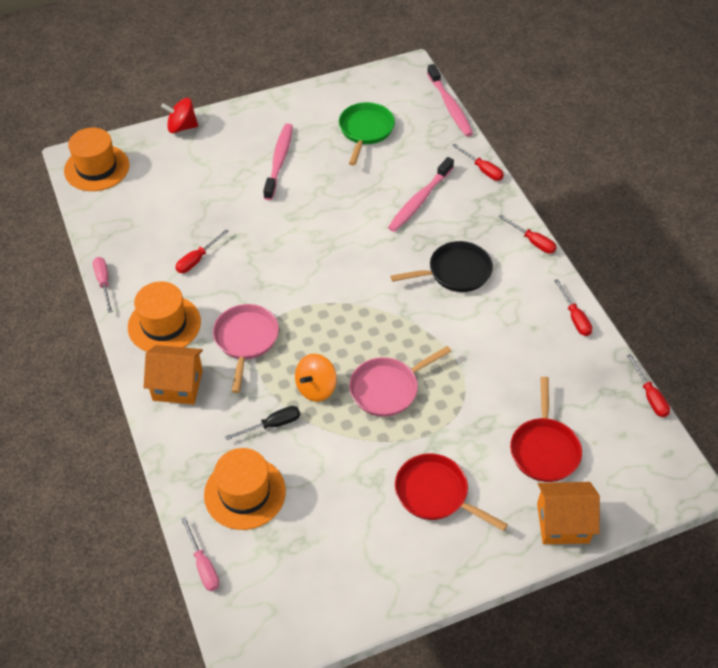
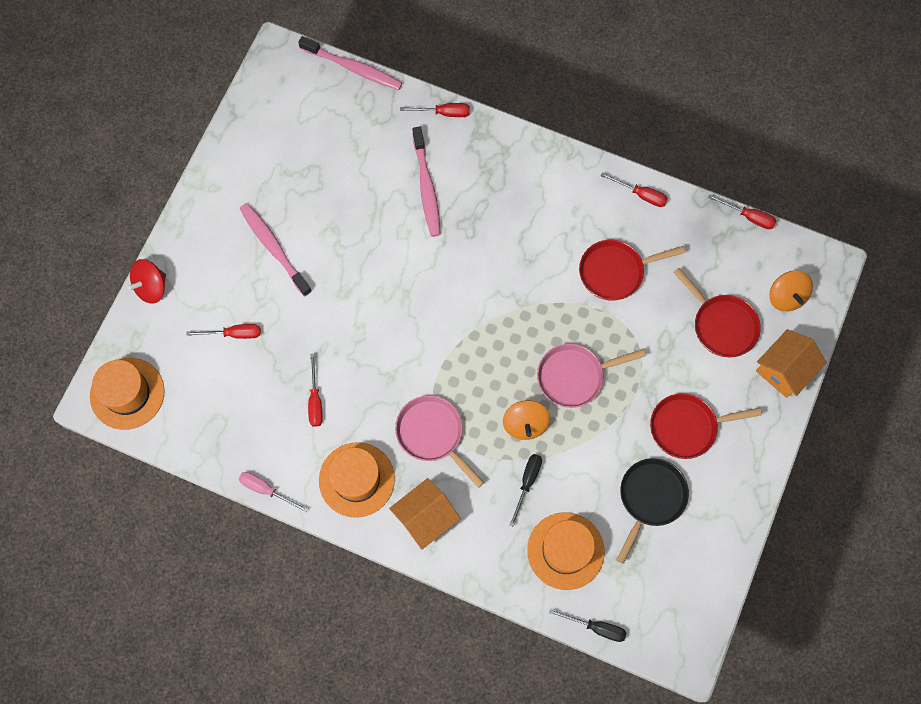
camera: 45 degrees left, 20 degrees up
pink screwdriver [181,517,219,591] -> black screwdriver [549,609,626,642]
green pan [339,102,395,166] -> none
pink pan [349,346,452,417] -> pink pan turned 60 degrees clockwise [537,344,645,408]
black pan [391,241,493,292] -> black pan moved to [616,458,689,564]
red screwdriver [498,214,556,254] -> red screwdriver moved to [186,324,261,339]
none -> red pan [579,240,685,300]
none -> orange spinning top [769,270,813,311]

